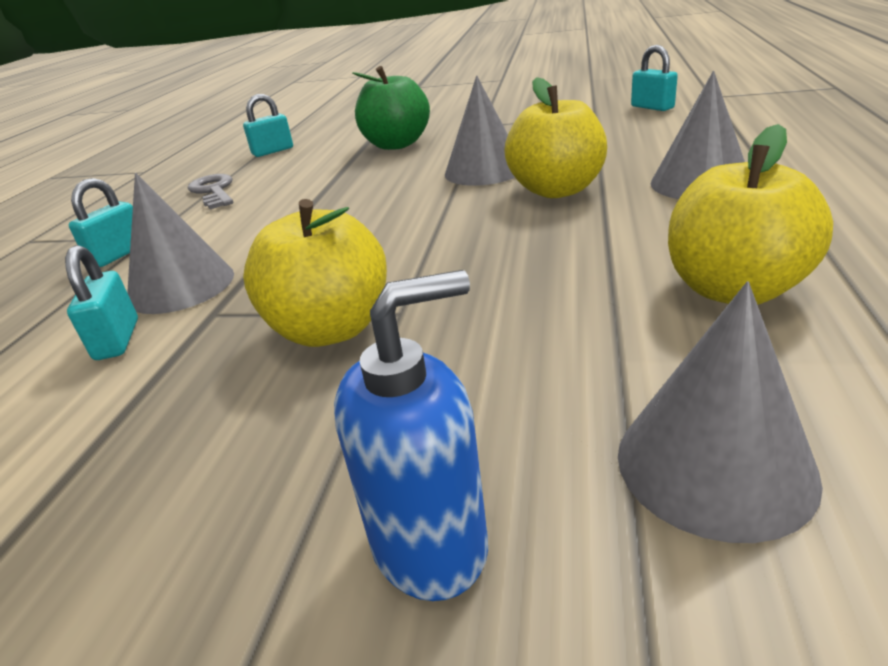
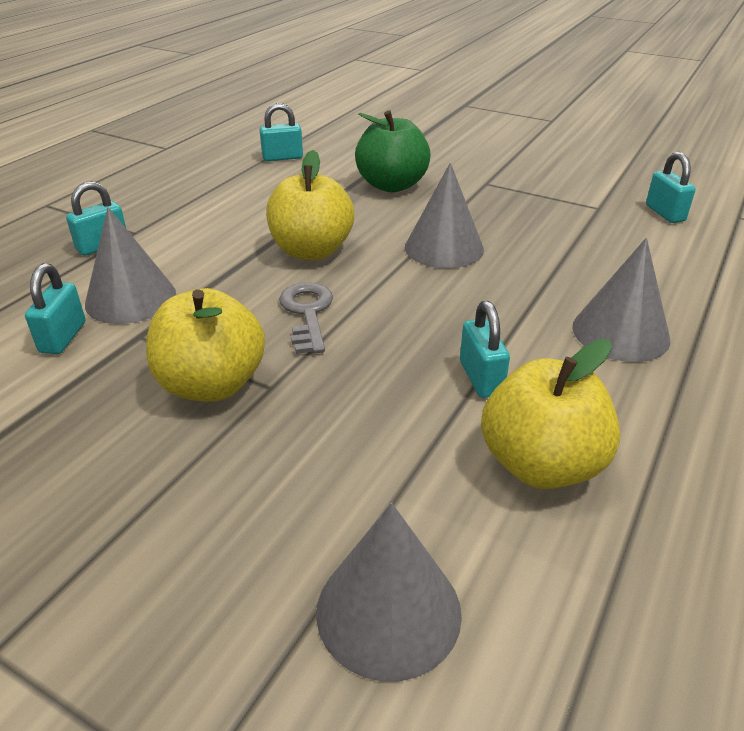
camera: 15 degrees right, 5 degrees up
grey key [188,174,233,209] -> grey key moved to [279,283,333,354]
blue soap dispenser [334,270,488,601] -> none
yellow apple [504,77,607,198] -> yellow apple moved to [266,150,354,260]
none -> turquoise padlock [460,301,510,398]

